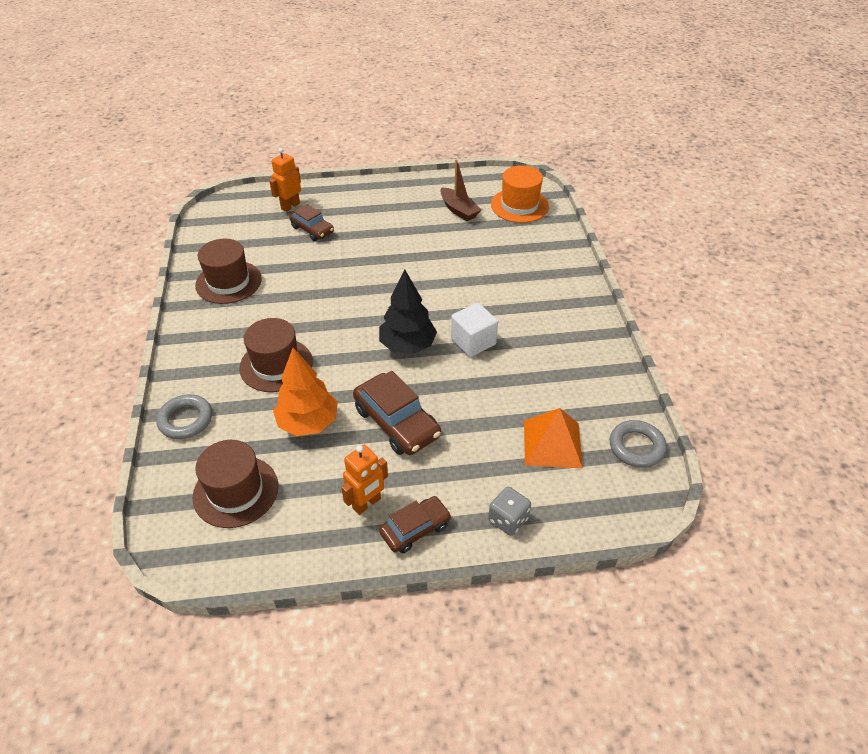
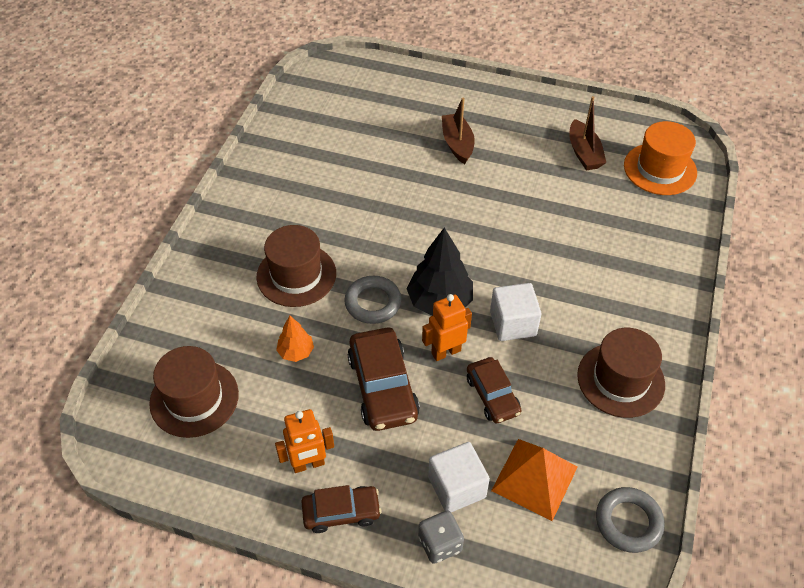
camera: 25 degrees right, 5 degrees up
grey ring [156,394,212,439] -> grey ring moved to [344,276,402,324]
brown hat [195,239,262,304] -> brown hat moved to [577,328,665,418]
orange robot [269,148,301,212] -> orange robot moved to [422,294,472,361]
orange tree [273,348,338,436] -> orange tree [276,316,314,362], size x0.54
brown car [289,204,334,241] -> brown car moved to [467,357,522,423]
none -> white cube [428,442,490,512]
none -> brown boat [442,98,475,164]

